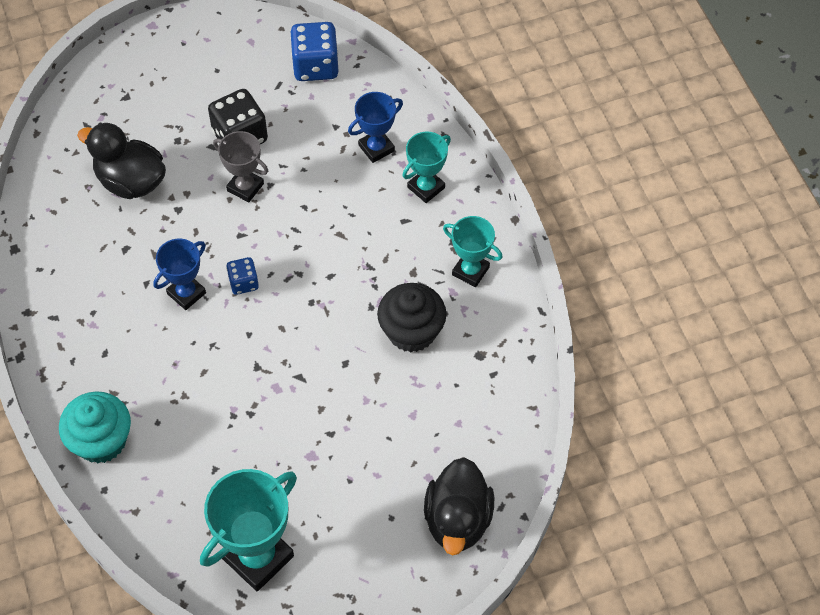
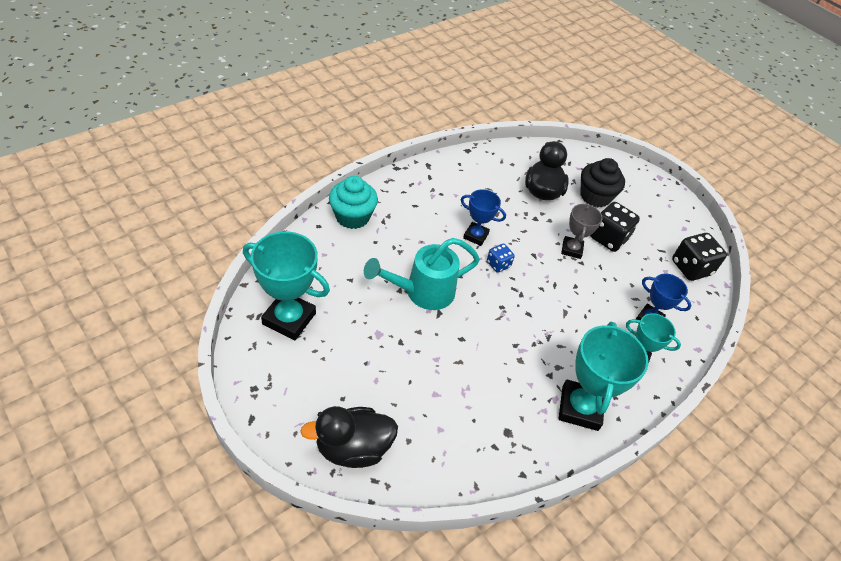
camera: 65 degrees right, 10 degrees down
blue dice [290,22,339,81] -> black dice [672,233,727,281]
black cupcake [377,283,446,352] -> black cupcake moved to [580,158,625,207]
turquoise trophy [443,216,503,287] -> turquoise trophy [558,322,649,431], size x1.69
none -> turquoise watering can [364,238,480,310]

